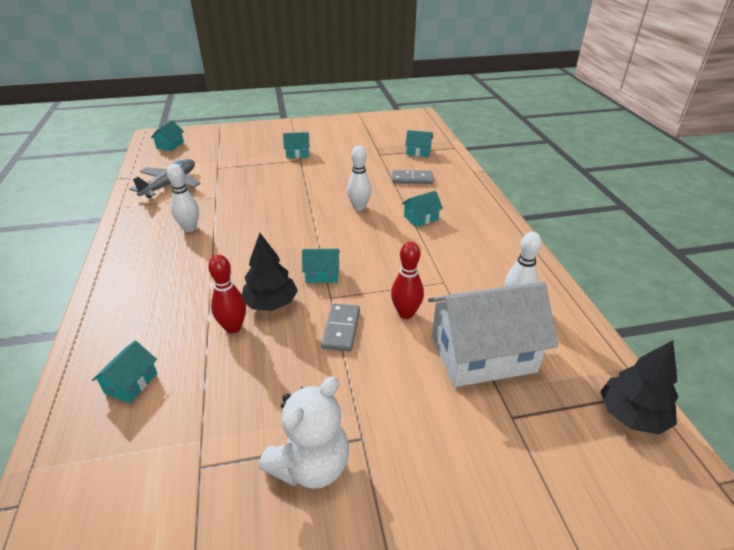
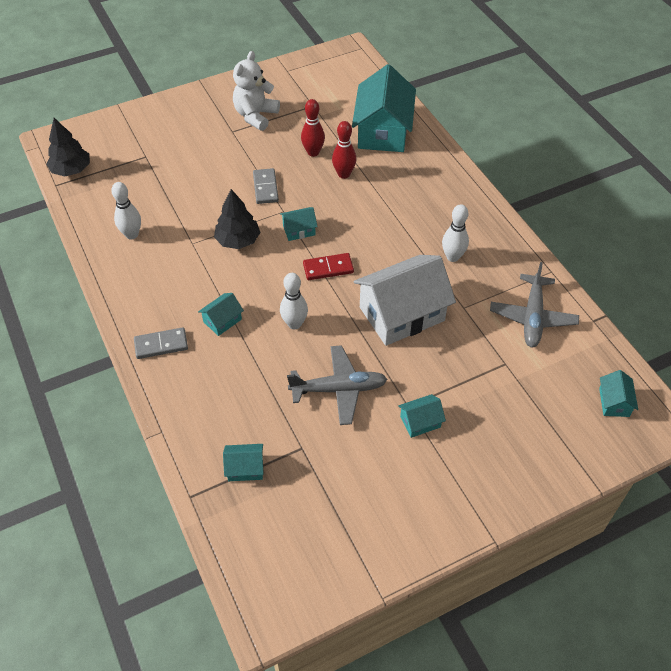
camera: 165 degrees right, 15 degrees up
turquoise house [92,341,157,403] -> turquoise house [352,64,416,152], size x2.26
black tree [242,233,298,311] -> black tree moved to [214,189,260,249]
red bowling pin [391,242,424,319] -> red bowling pin moved to [301,99,325,157]
grey domino [392,170,433,184] -> grey domino moved to [134,327,188,359]
white house [428,281,558,387] -> white house moved to [354,255,456,346]
none -> grey plane [287,345,387,425]
none -> red domino [303,253,354,280]

